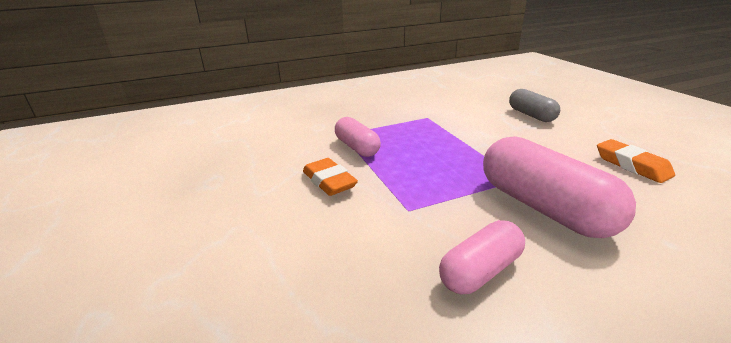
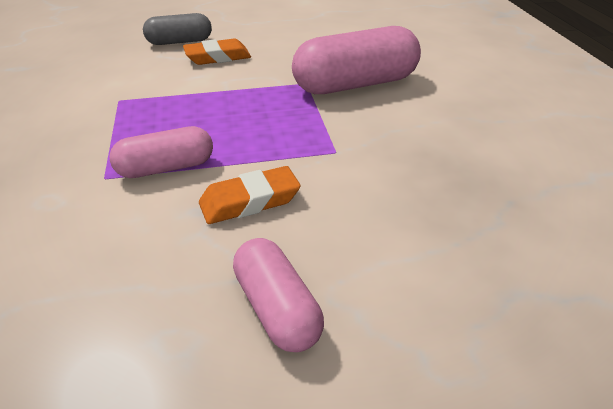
camera: 80 degrees left, 10 degrees up
pink capsule [439,220,525,294] -> pink capsule moved to [233,238,324,352]
orange eraser [597,139,675,183] -> orange eraser moved to [183,39,251,65]

